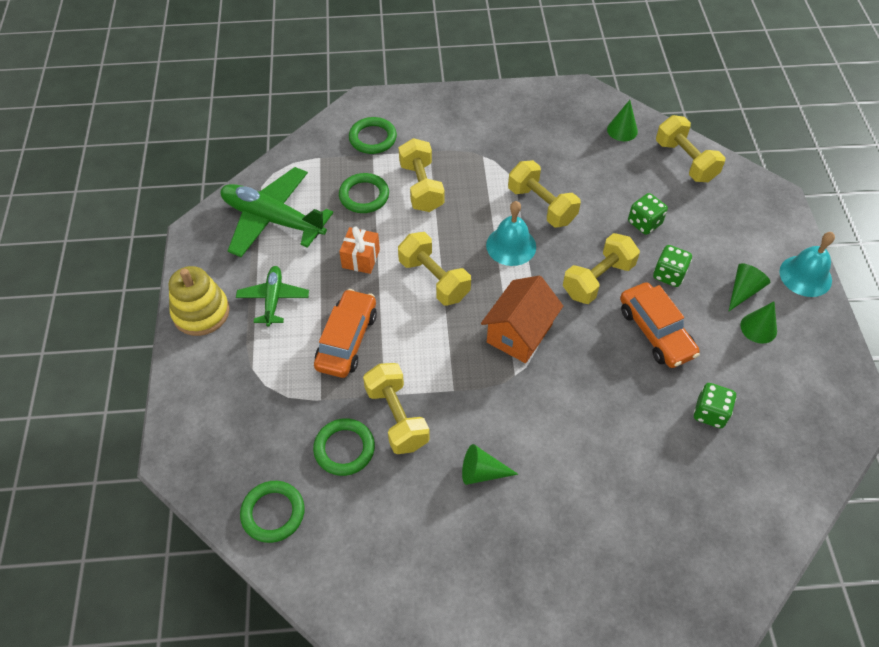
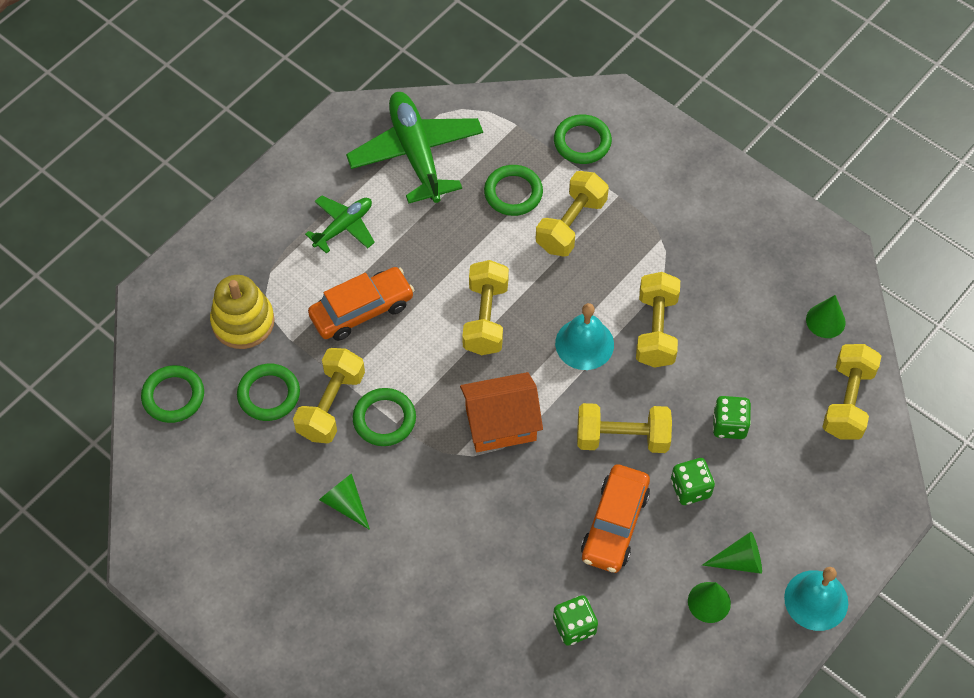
camera: 45 degrees right, 5 degrees up
yellow stacking toy [169,266,230,336] -> yellow stacking toy moved to [210,275,275,349]
orange gift [339,226,380,274] -> none
none -> green ring [353,388,416,446]

